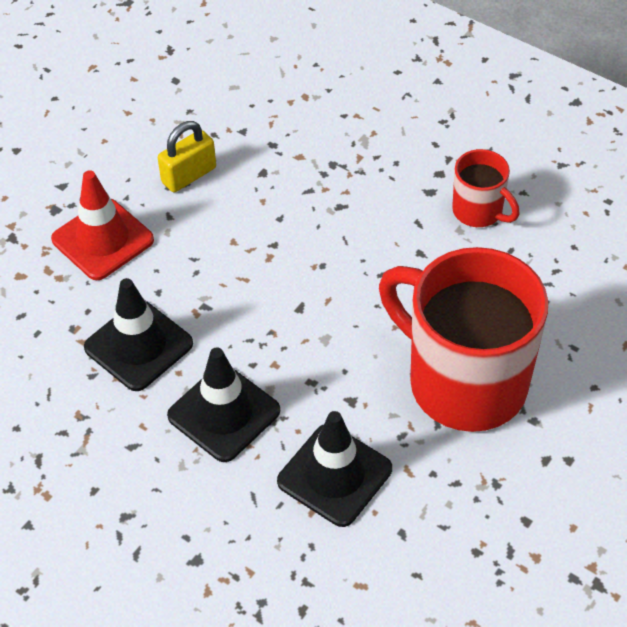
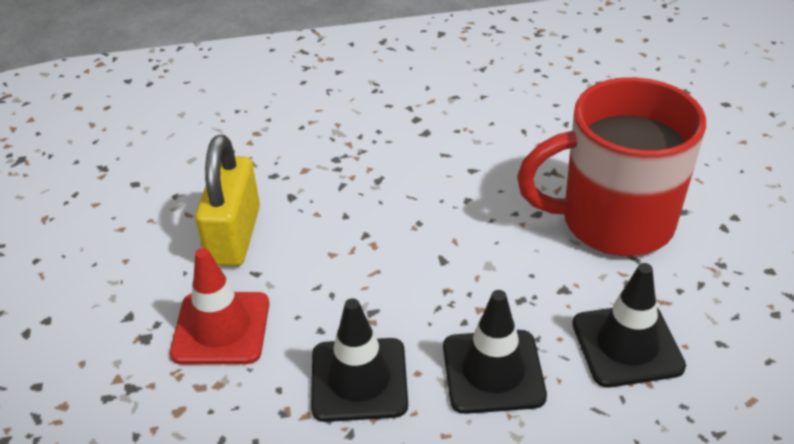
camera: 45 degrees left, 10 degrees down
yellow padlock [158,121,216,192] -> yellow padlock [195,135,260,266], size x1.56
red mug [452,149,520,227] -> none

